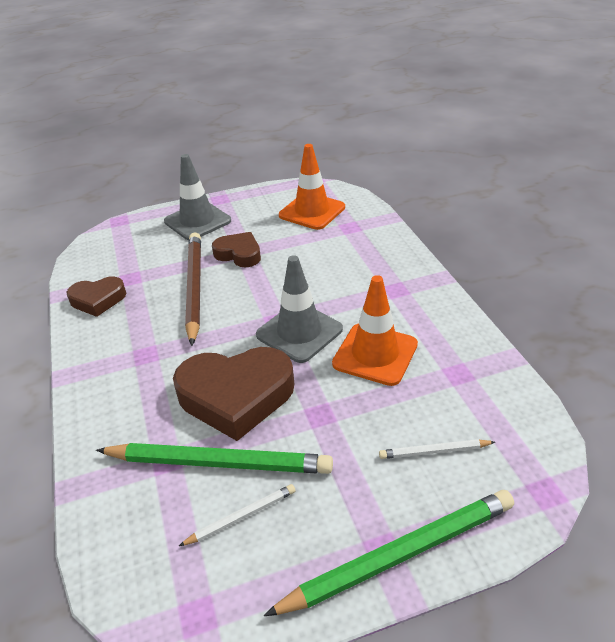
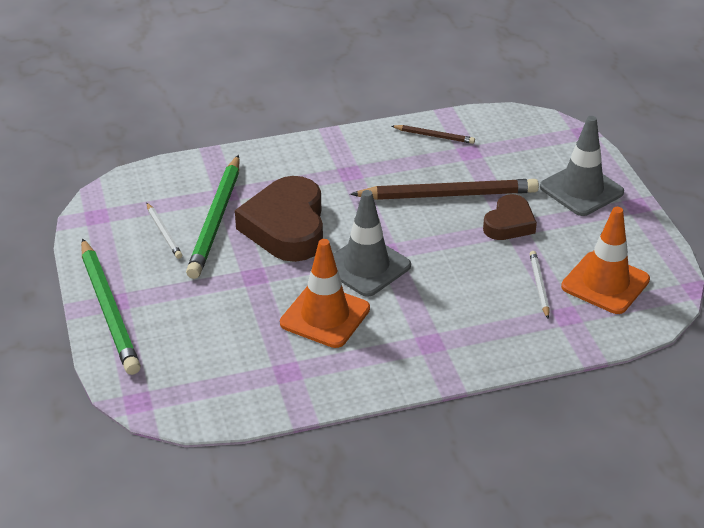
camera: 90 degrees right, 0 degrees up
brown heart [66,276,126,317] -> brown pencil [392,125,475,144]
white pencil [379,439,495,459] -> white pencil moved to [530,251,550,319]

